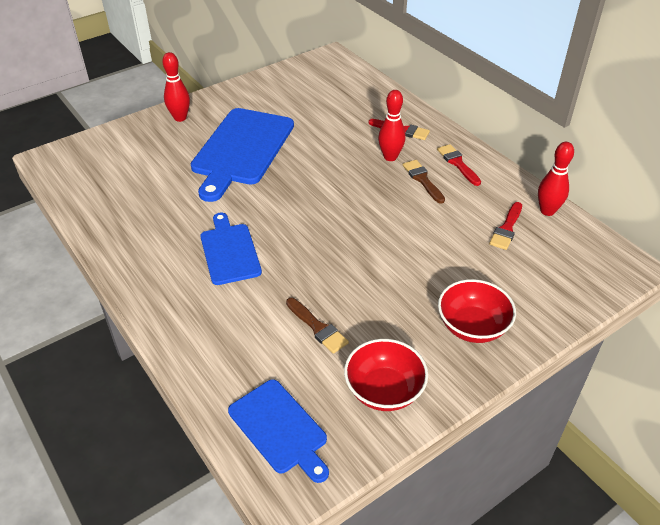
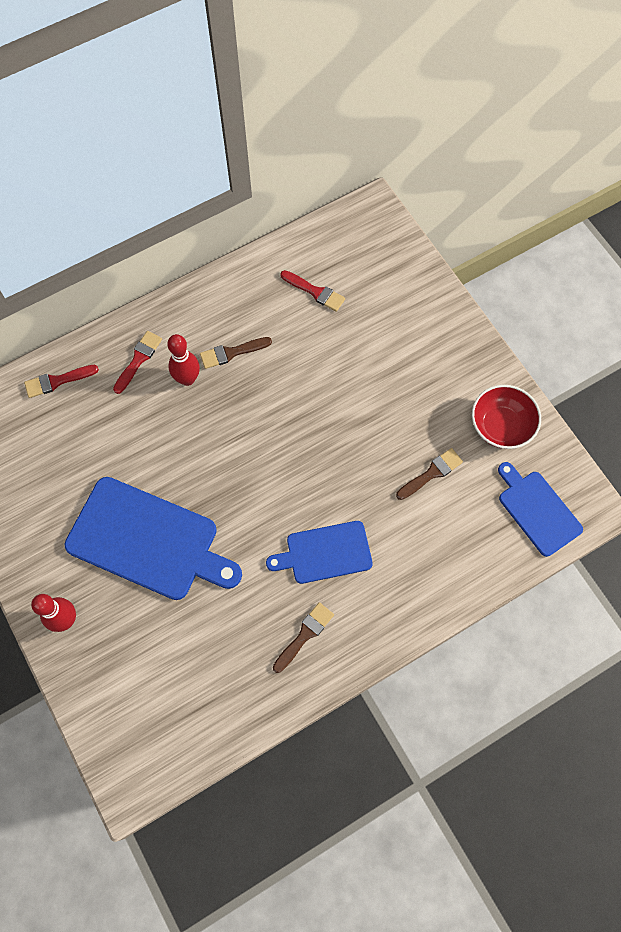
camera: 85 degrees left, 25 degrees up
blue cutting board [228,379,329,483] -> blue cutting board turned 90 degrees counterclockwise [498,462,583,557]
red brush [437,144,481,186] -> red brush moved to [24,365,99,398]
red bowl [438,279,516,343] -> none
red bowling pin [538,142,574,216] -> none
none -> brown brush [273,602,334,673]

